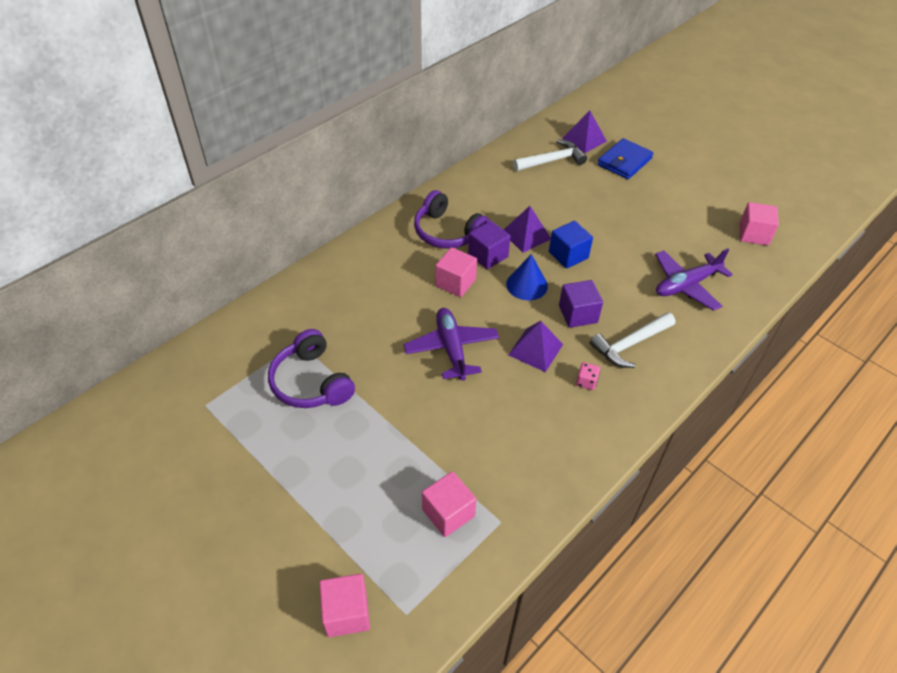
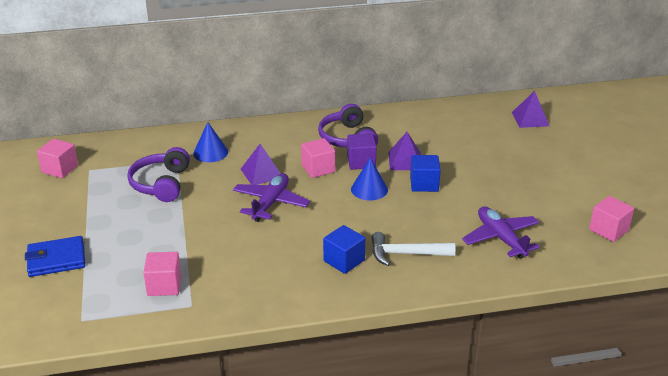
camera: 35 degrees right, 15 degrees down
pink cube [319,574,370,637] -> pink cube moved to [37,139,78,178]
purple pyramid [508,321,563,372] -> purple pyramid moved to [241,144,281,185]
white hammer [513,139,587,171] -> none
purple cube [559,280,603,328] -> none
pink dice [576,362,600,390] -> blue cube [323,225,365,274]
blue wallet [597,138,653,179] -> blue wallet moved to [25,236,85,277]
purple plane [655,248,733,311] -> purple plane turned 60 degrees clockwise [462,206,540,259]
none -> blue cone [193,122,228,162]

